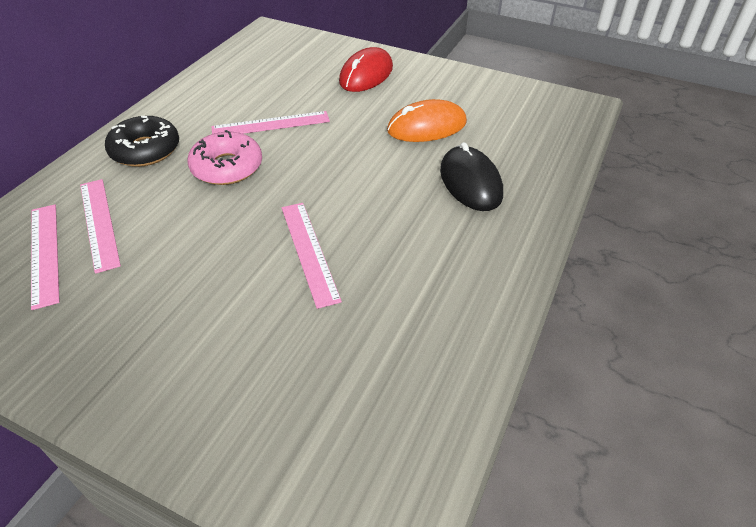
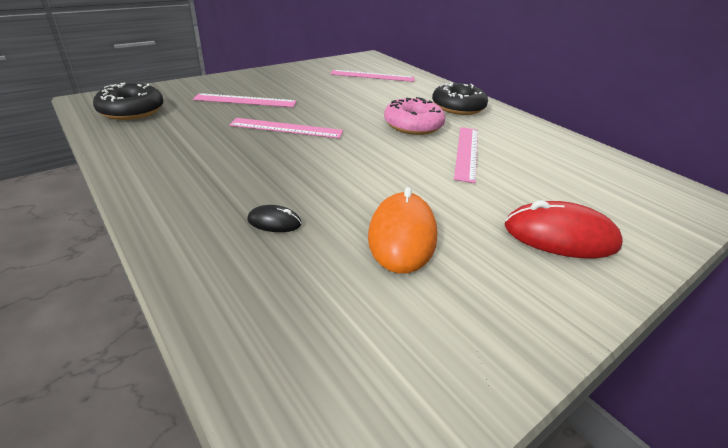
camera: 115 degrees right, 10 degrees down
pink ruler [80,179,121,274] -> pink ruler moved to [193,93,297,107]
red mouse [339,47,393,92] -> red mouse turned 45 degrees counterclockwise [504,200,623,259]
black mouse [440,142,503,211] -> black mouse [247,205,302,232], size x0.49
none -> black donut [93,83,164,120]

